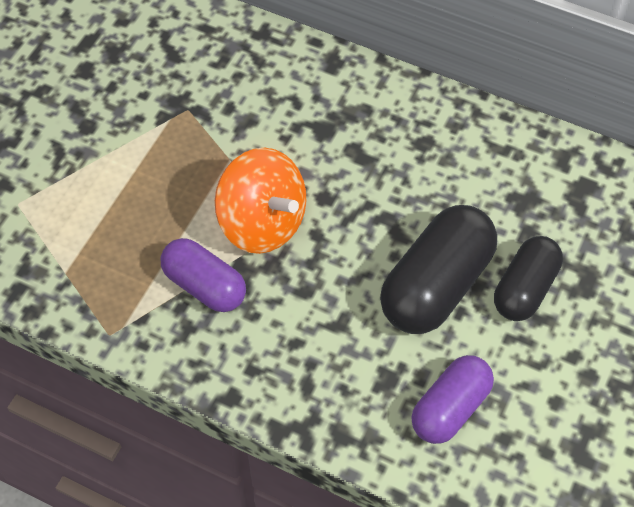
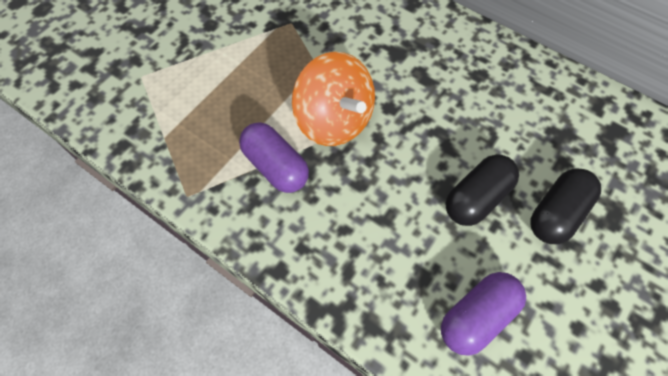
camera: 10 degrees right, 5 degrees up
black capsule [380,205,497,334] -> black capsule [445,154,519,226], size x0.64

